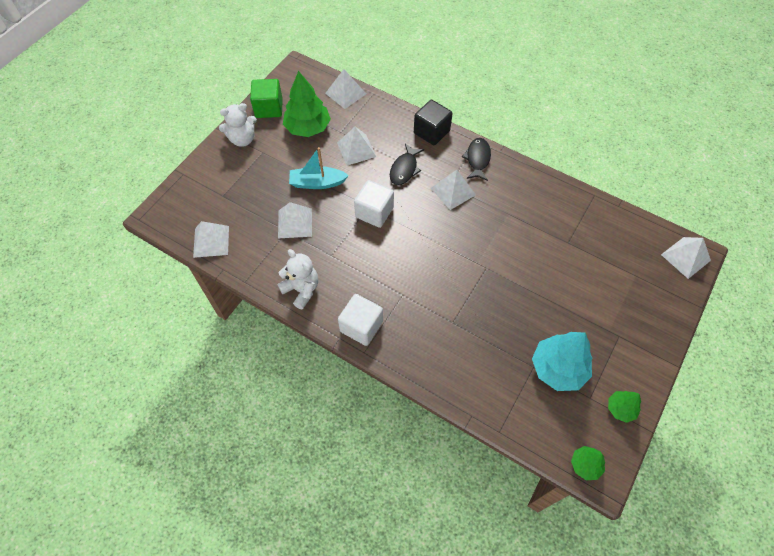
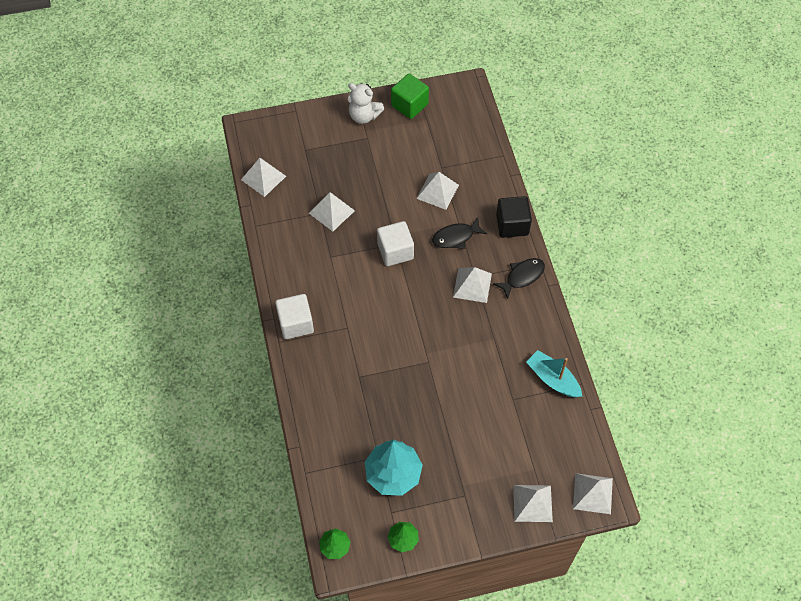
camera: 45 degrees right, 0 degrees up
white teddy bear [277,249,318,310] -> none
green tree [283,71,331,137] -> none
turquoise boat [289,147,349,189] -> turquoise boat moved to [526,350,582,397]
white pyramid [325,69,366,109] -> white pyramid moved to [513,485,553,522]

